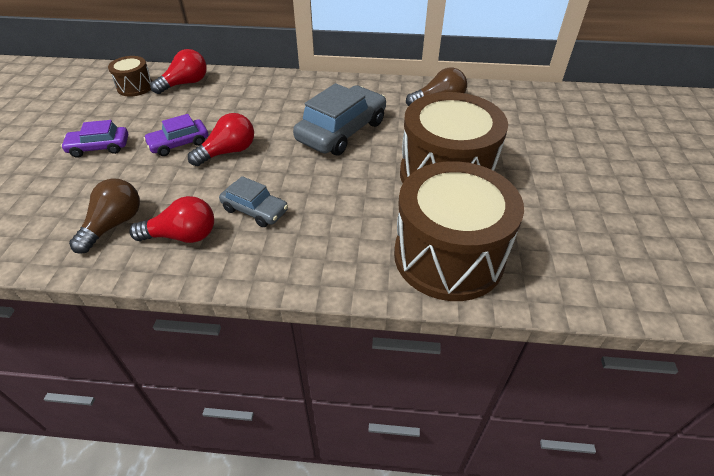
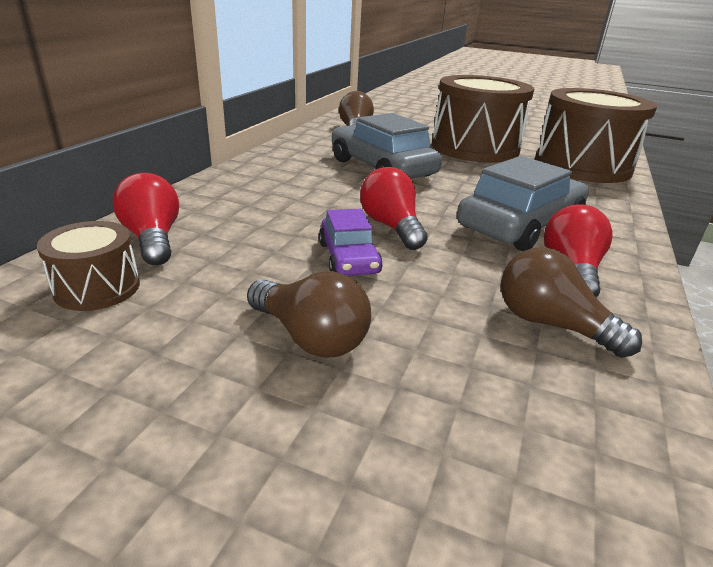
camera: 75 degrees left, 15 degrees down
purple car [61,120,128,158] -> brown light bulb [247,271,371,358]
grey car [219,176,288,227] -> grey car [457,156,589,251], size x1.78

